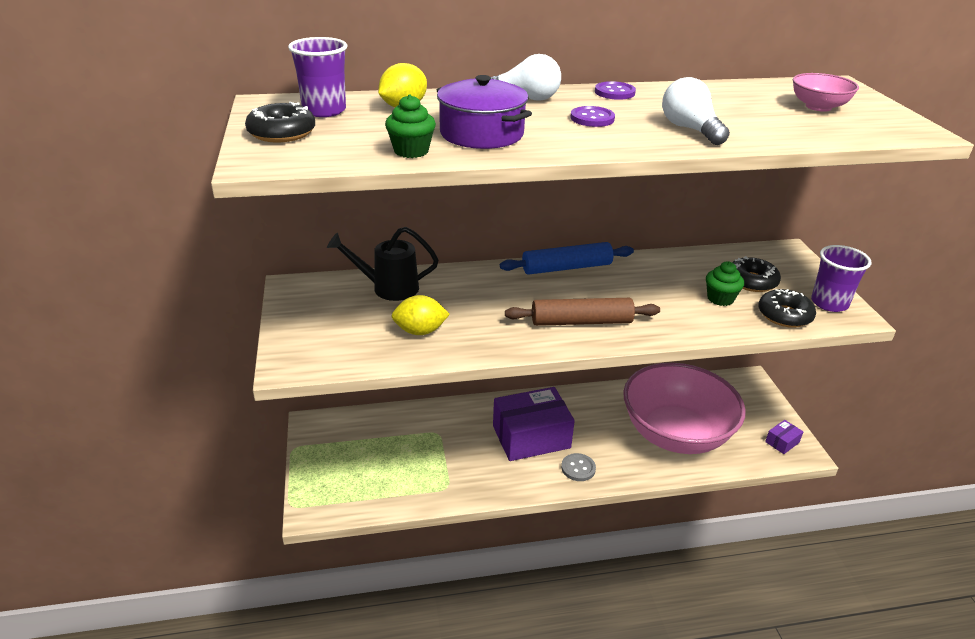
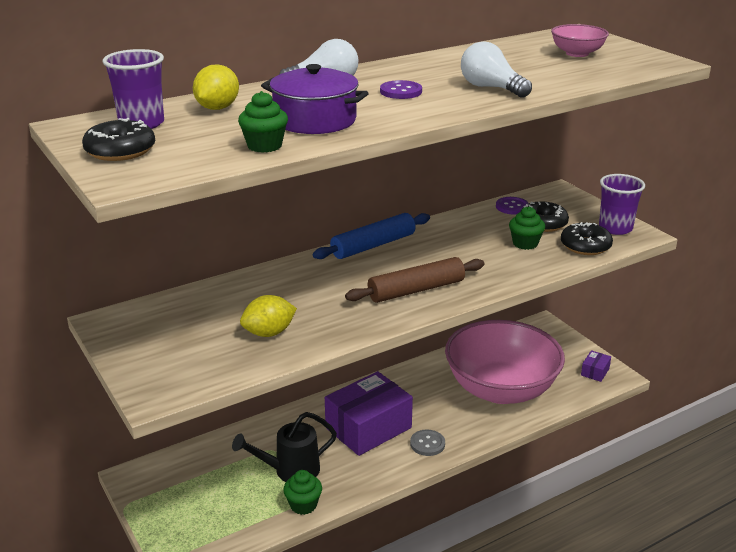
camera: 20 degrees left, 5 degrees down
black watering can [327,227,439,301] -> black watering can moved to [232,412,337,482]
purple button [595,81,636,100] -> purple button moved to [496,197,529,215]
none -> green cupcake [283,470,322,515]

